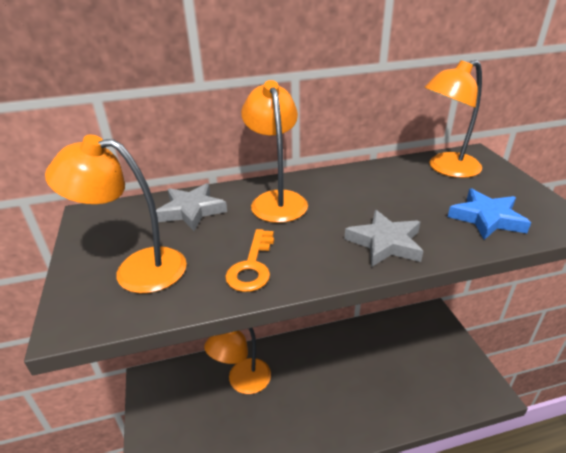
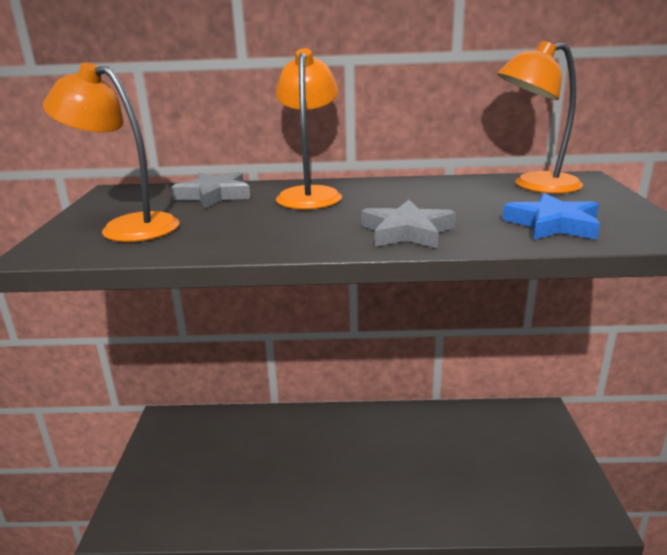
camera: 15 degrees right, 10 degrees down
orange lamp [204,328,271,394] -> none
orange key [225,229,274,292] -> none

